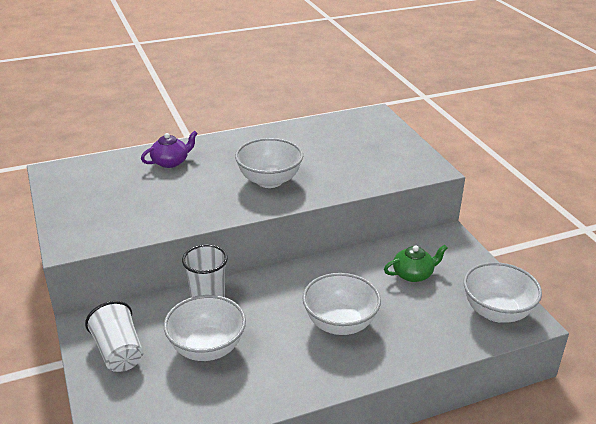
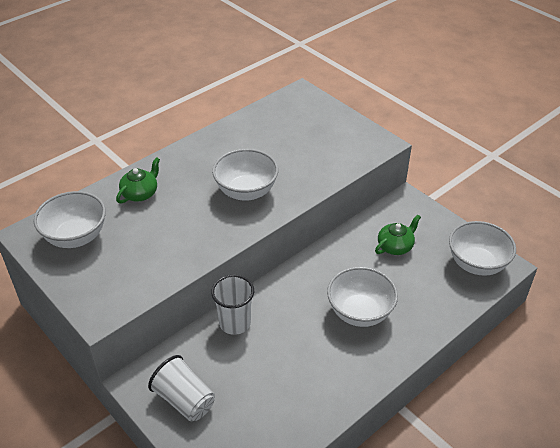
camera: 20 degrees left, 10 degrees up
purple teapot [141,131,198,168] -> green teapot [116,157,160,204]
white bowl [164,295,246,361] -> white bowl moved to [34,191,106,248]

